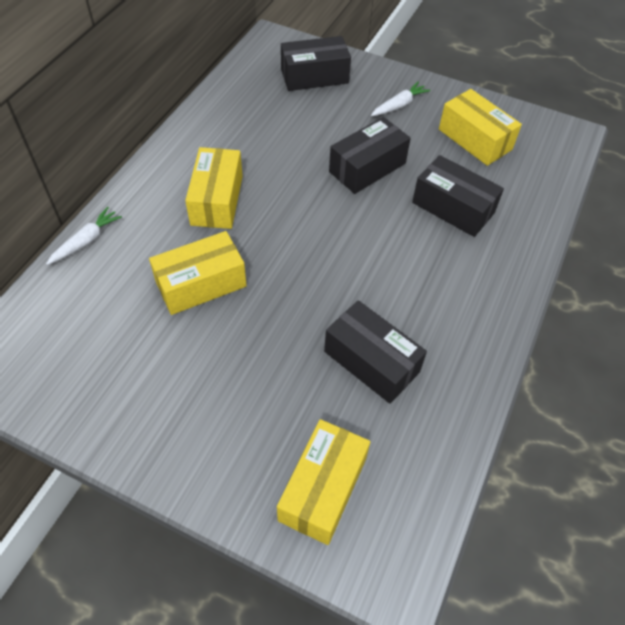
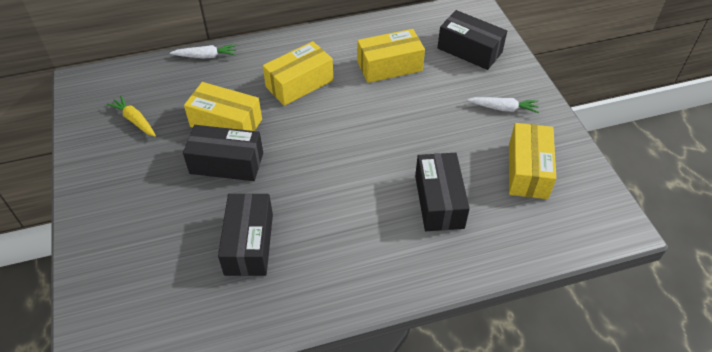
camera: 50 degrees right, 5 degrees down
yellow box [277,419,370,545] -> yellow box moved to [357,29,425,83]
black box [329,117,411,194] -> black box moved to [183,125,263,181]
none -> yellow carrot [107,95,156,136]

